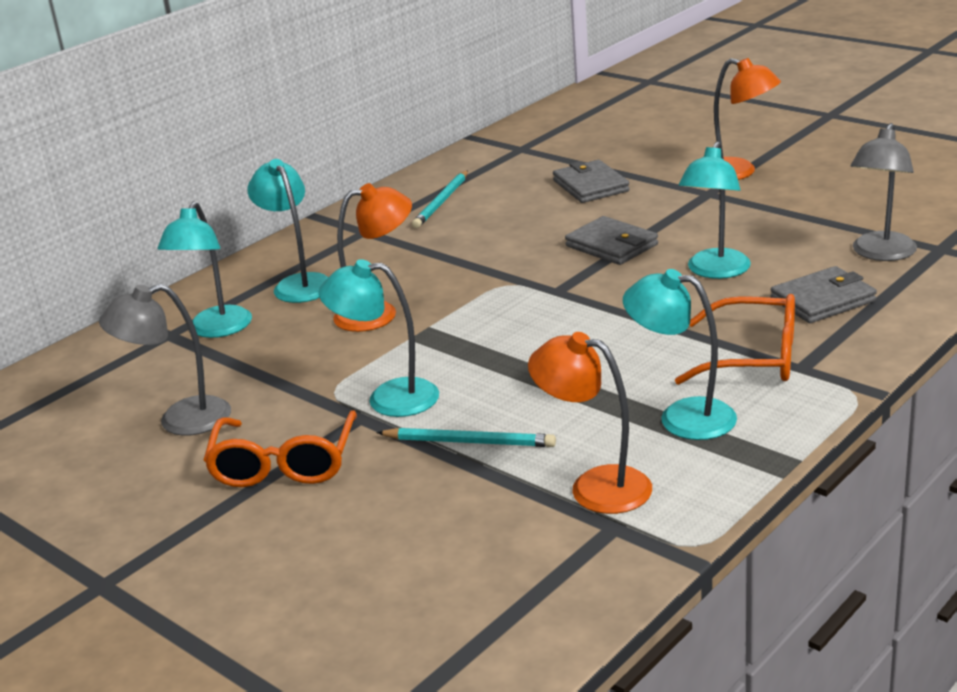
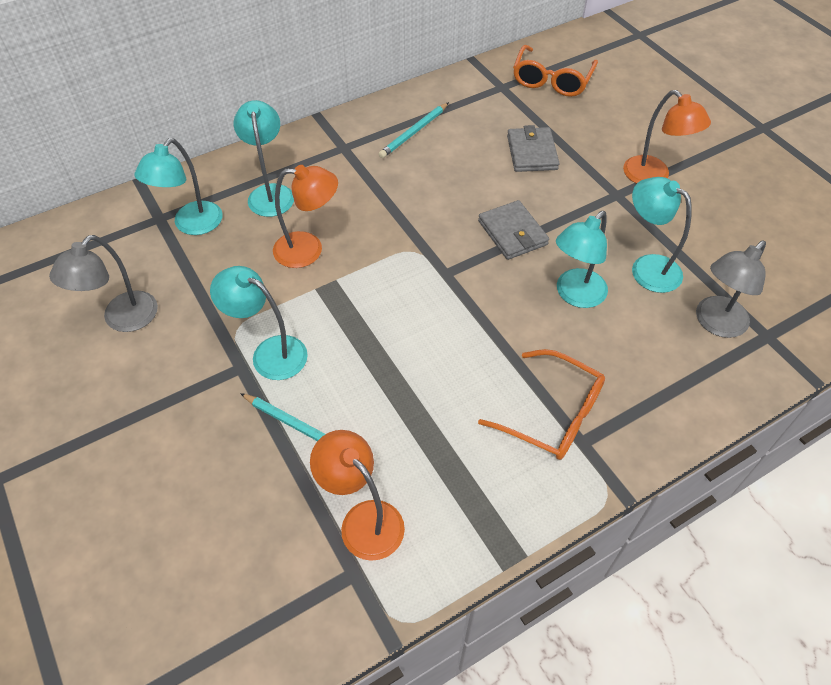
camera: 15 degrees right, 25 degrees up
grey lamp [99,284,231,436] -> grey lamp turned 60 degrees counterclockwise [49,235,158,332]
orange glasses [203,410,357,487] -> orange glasses moved to [513,45,598,97]
turquoise lamp [623,269,737,440] -> turquoise lamp moved to [632,177,692,293]
grey wallet [770,266,877,323] -> none

